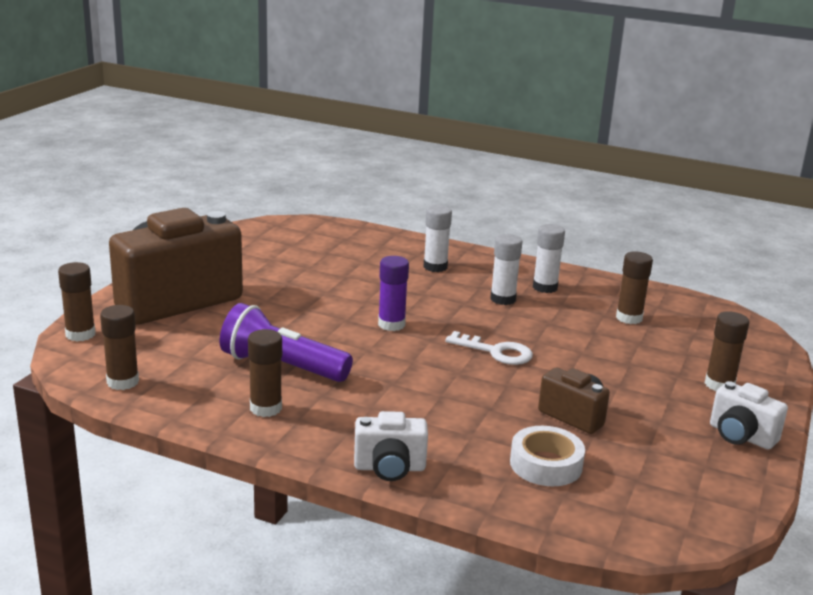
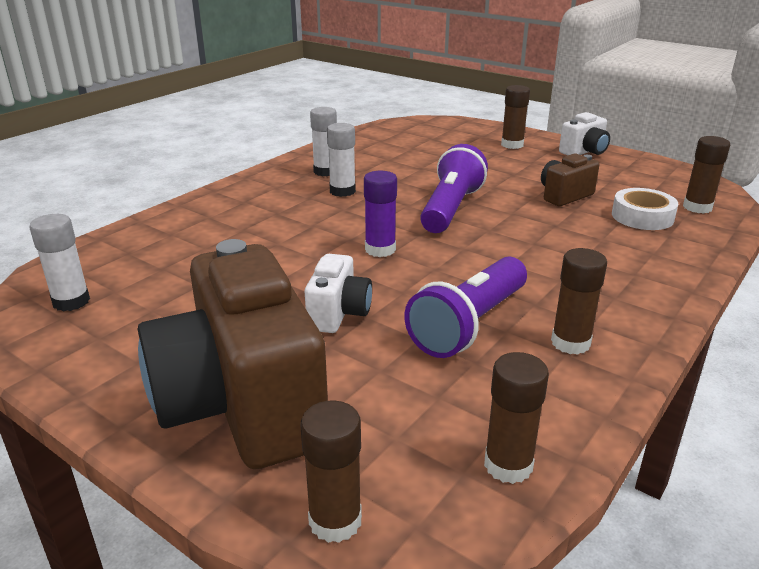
camera: 75 degrees left, 5 degrees up
white camera [354,411,428,481] -> white camera moved to [305,254,372,333]
white glue stick [423,205,452,272] -> white glue stick moved to [29,214,90,312]
white key [445,331,533,365] -> purple flashlight [420,144,488,233]
brown glue stick [616,251,653,324] -> brown glue stick moved to [683,136,730,214]

